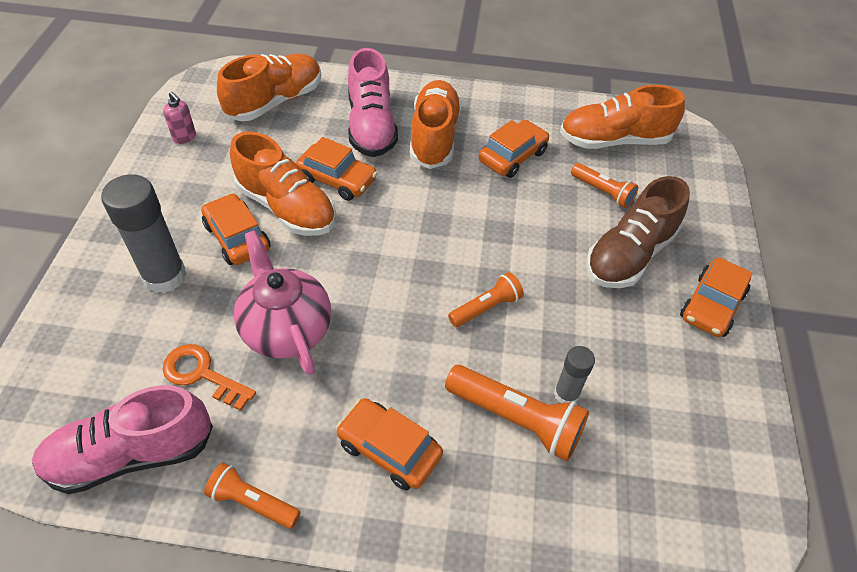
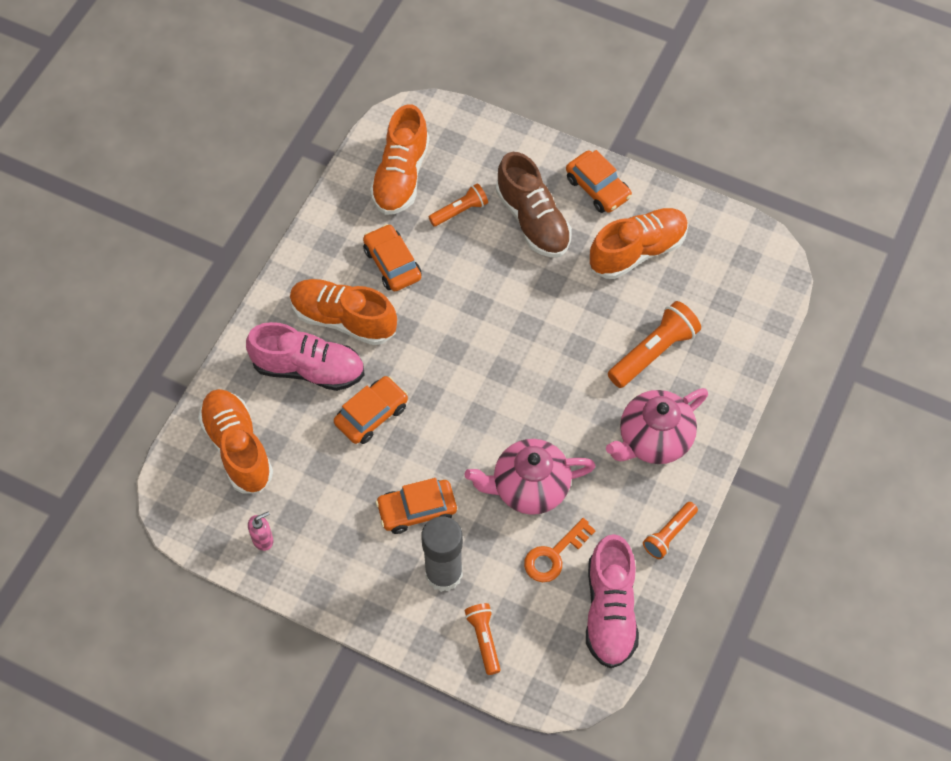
camera: 70 degrees left, 10 degrees up
orange shoe [230,131,336,236] -> orange shoe moved to [589,208,689,279]
orange car [336,398,443,490] -> pink teapot [606,388,708,464]
orange flashlight [448,272,524,327] -> orange flashlight moved to [465,603,501,675]
grey glue stick [554,346,595,403] -> none

